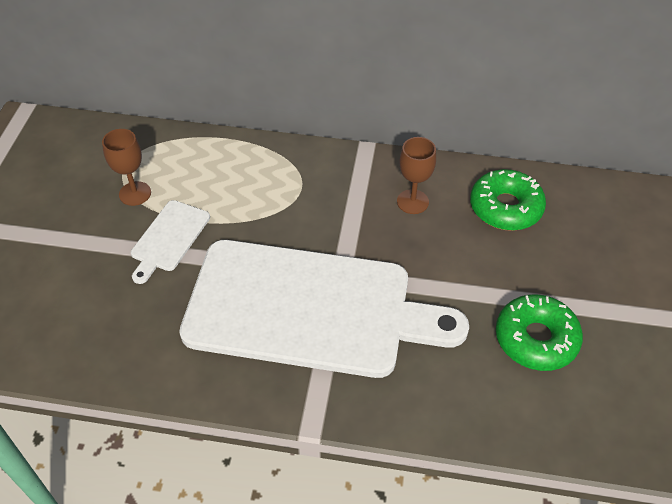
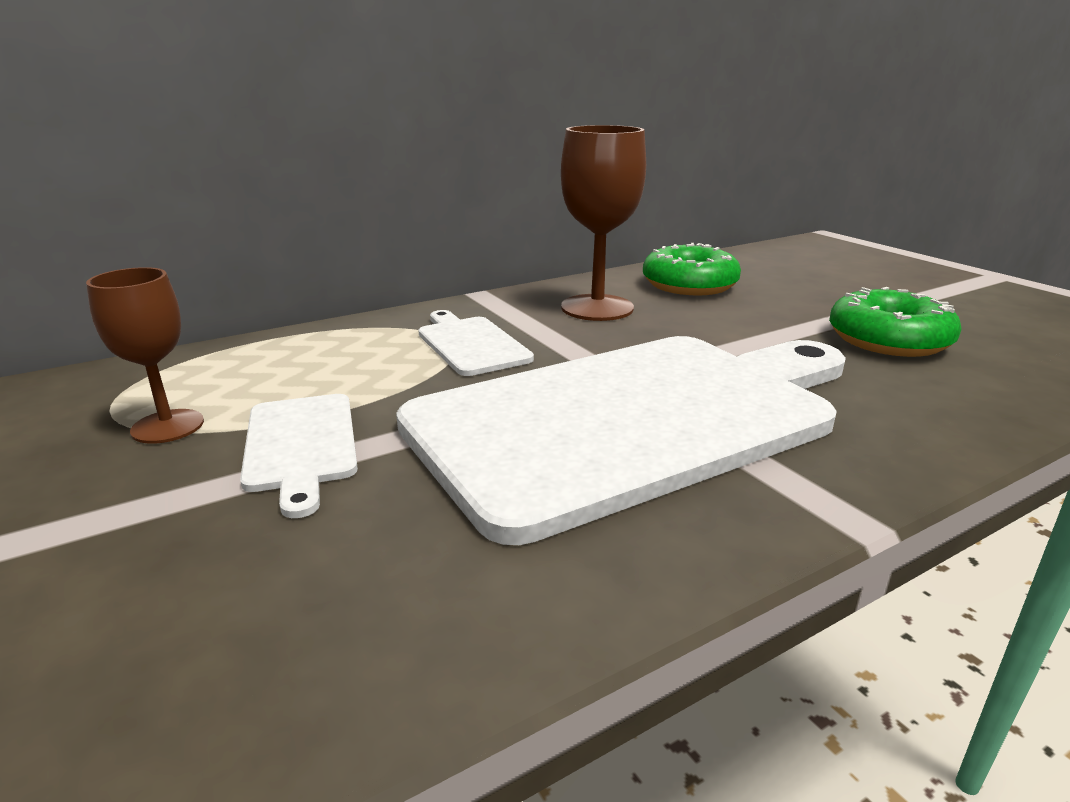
camera: 40 degrees left, 25 degrees down
brown goblet [397,137,436,214] -> brown goblet [561,125,646,321], size x1.59
none -> white cutting board [418,310,534,376]

